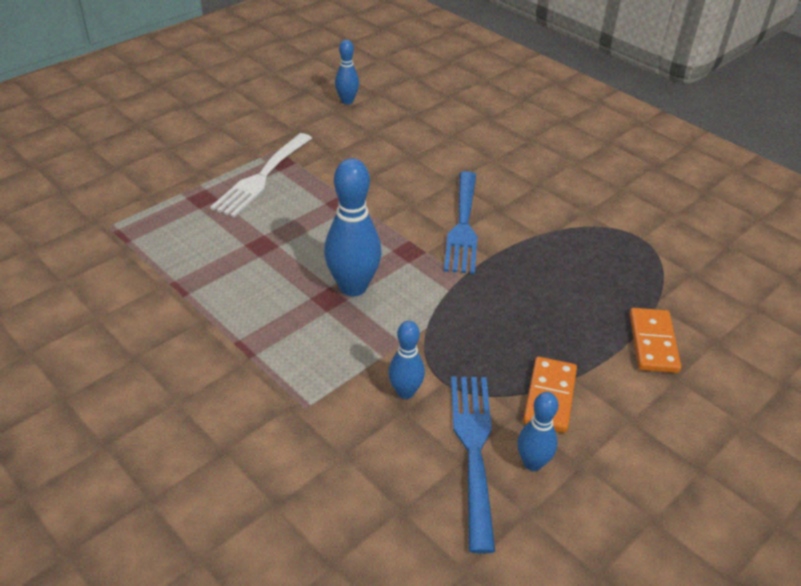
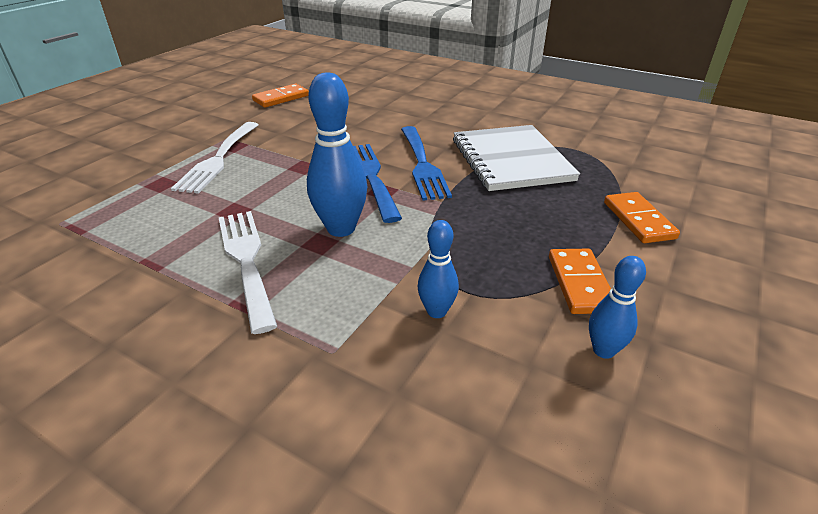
camera: 15 degrees left, 5 degrees down
blue bowling pin [335,40,359,104] -> orange domino [252,84,309,108]
blue fork [451,377,495,553] -> blue fork moved to [353,144,402,223]
none -> white fork [218,211,277,334]
none -> white notebook [453,125,580,191]

